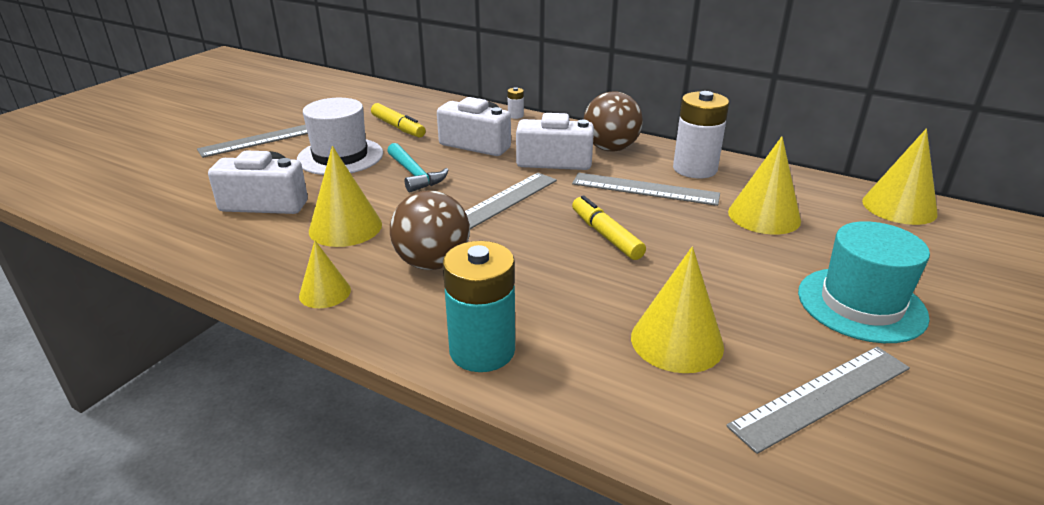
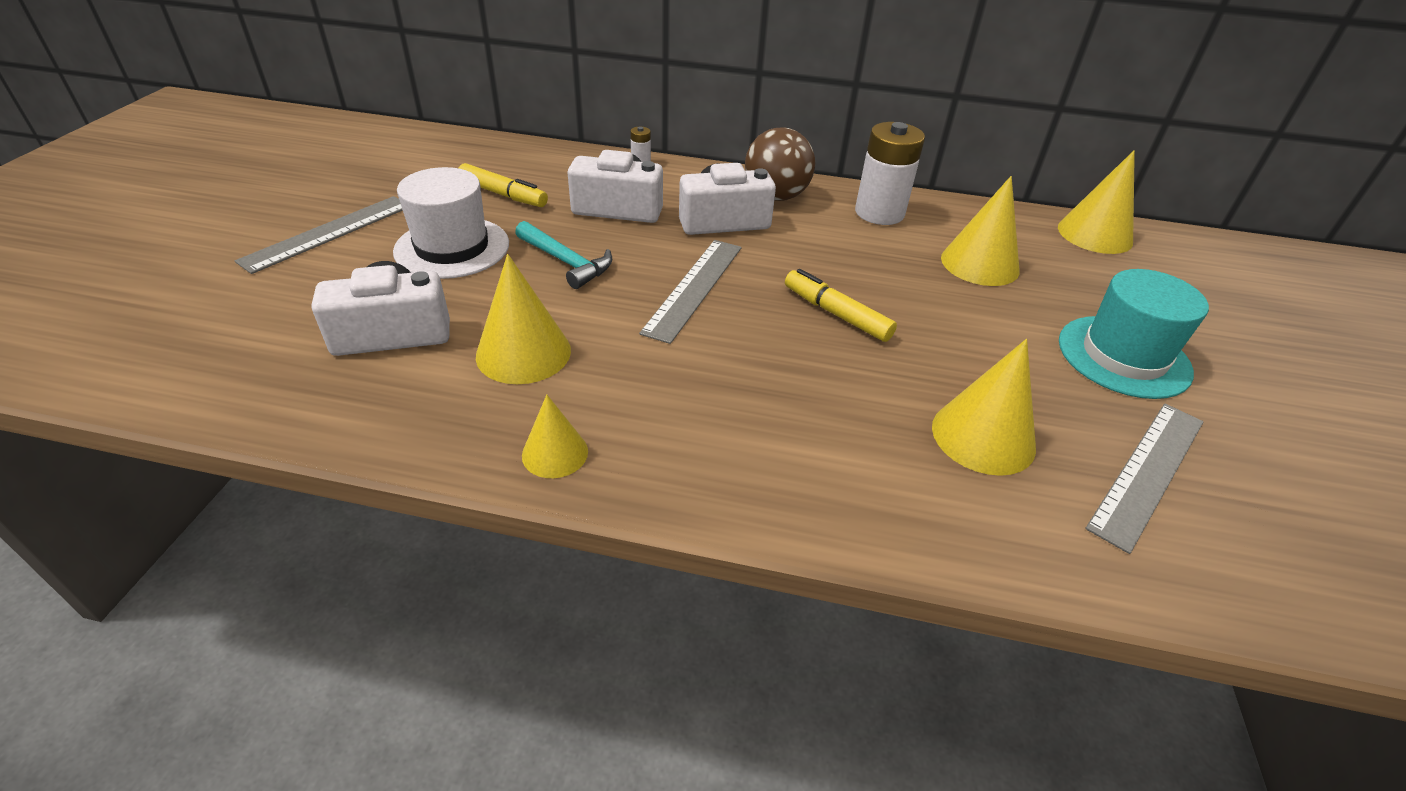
camera: 20 degrees left, 10 degrees up
brown ball [390,190,470,270] -> none
turquoise battery [443,241,515,372] -> none
grey ruler [572,173,720,206] -> none

